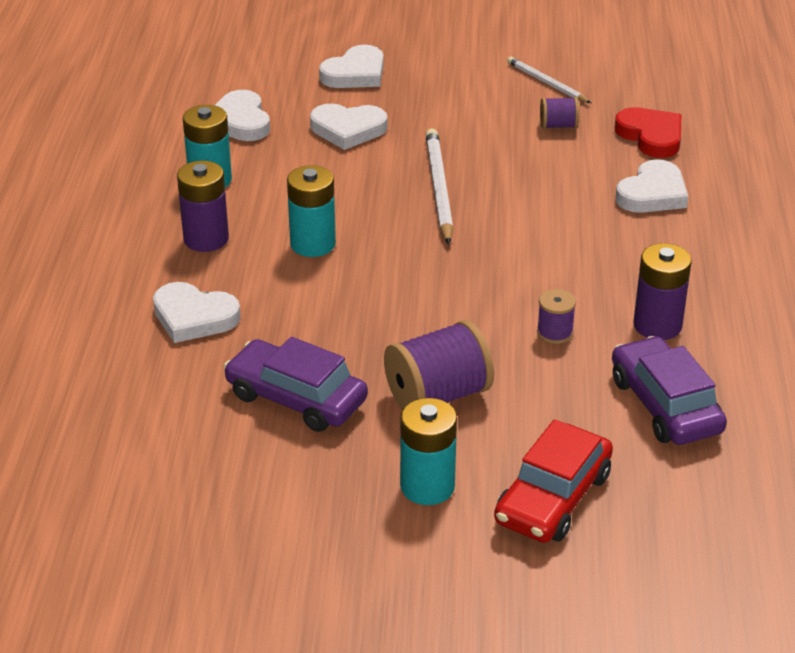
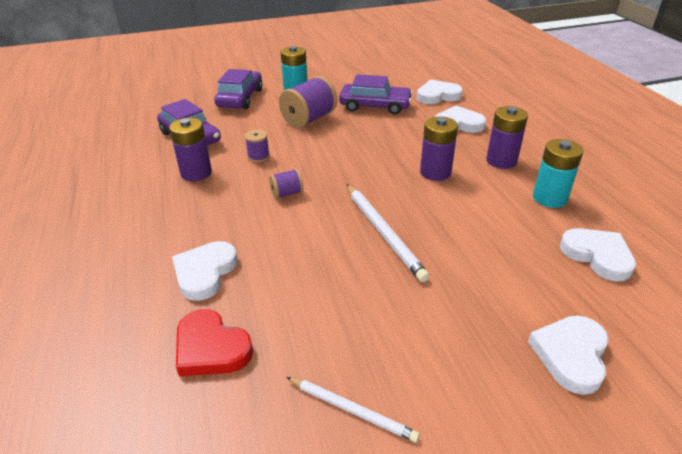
camera: 160 degrees right, 0 degrees up
turquoise battery [287,165,336,257] -> purple battery [420,116,458,181]
white heart [310,103,388,150] -> white heart moved to [417,79,463,104]
red car [494,419,613,543] -> purple car [214,69,263,109]
purple spool [540,97,579,129] -> purple spool moved to [269,169,304,199]

